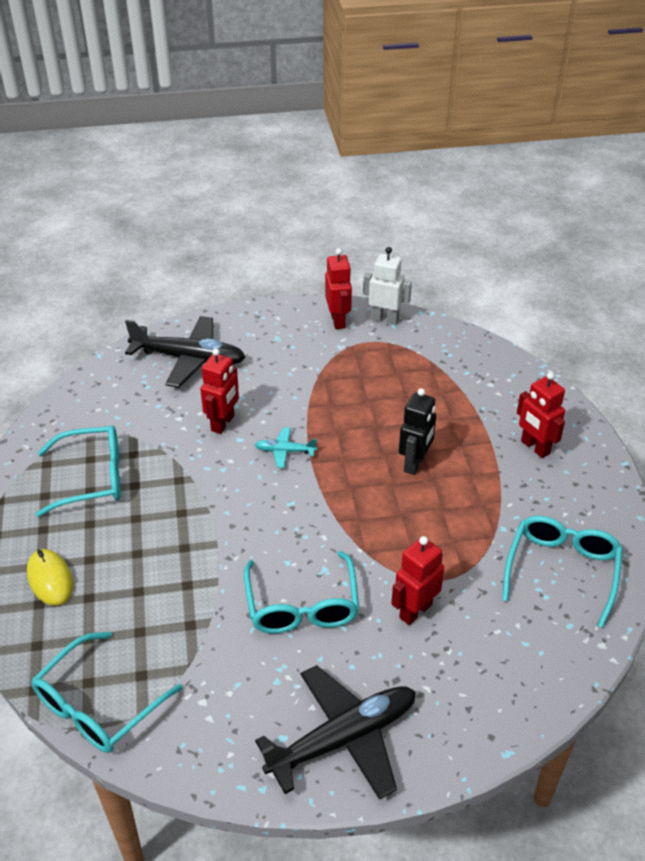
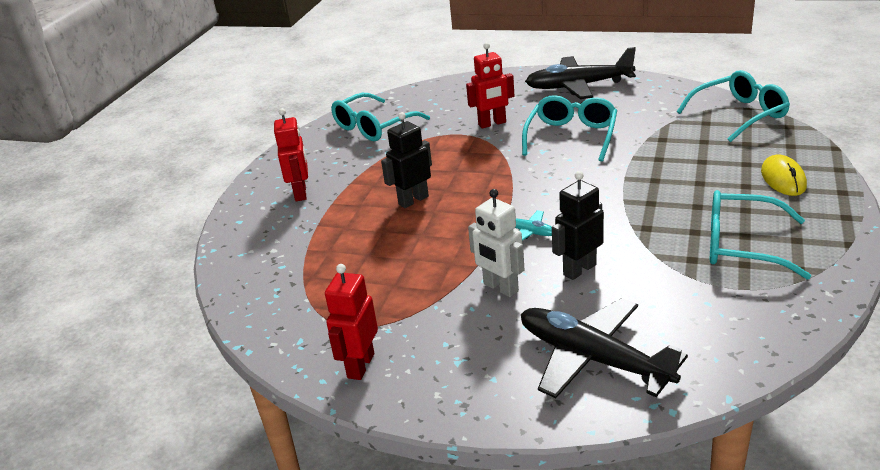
camera: 150 degrees left, 10 degrees down
red robot [200,348,239,434] -> black robot [552,171,604,280]
white robot [363,247,412,325] -> white robot moved to [468,189,524,297]

